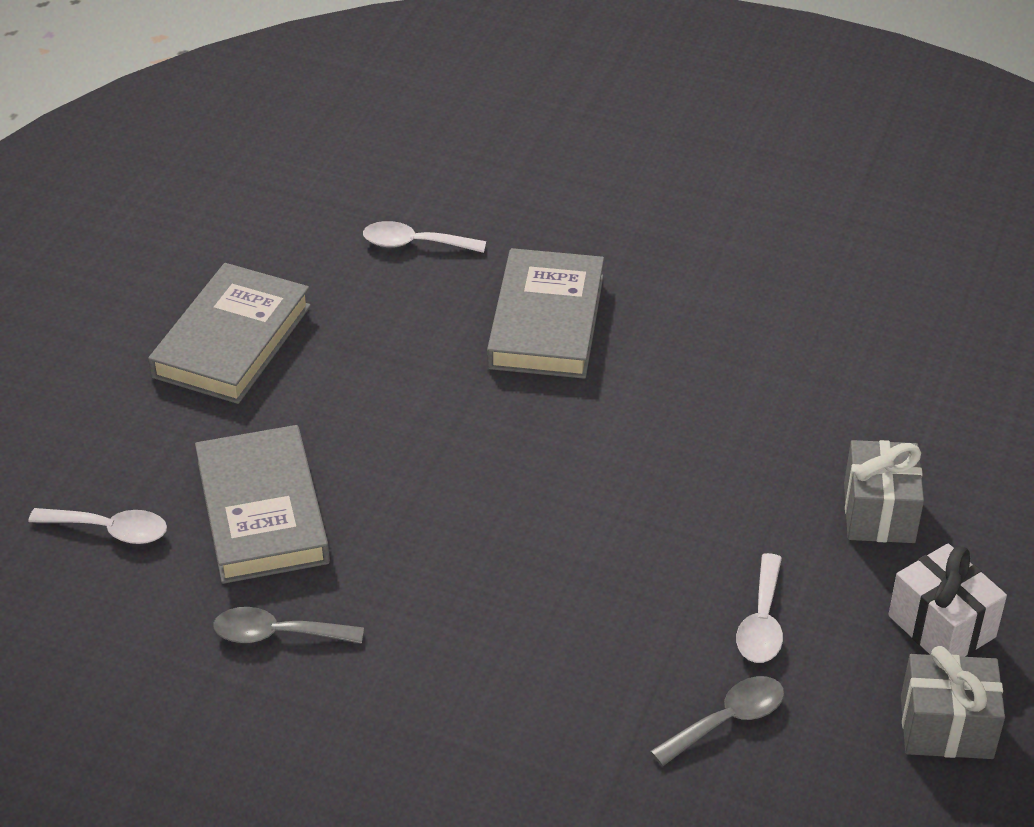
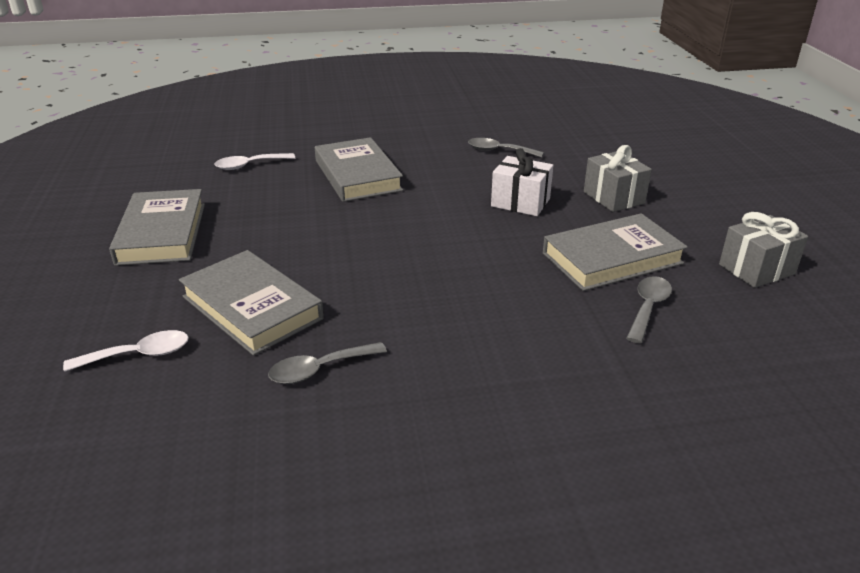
camera: 30 degrees left, 10 degrees down
white spoon [736,553,783,663] -> grey book [543,213,688,291]
white gift [888,544,1007,657] -> white gift moved to [491,148,554,216]
none -> grey spoon [468,138,544,158]

